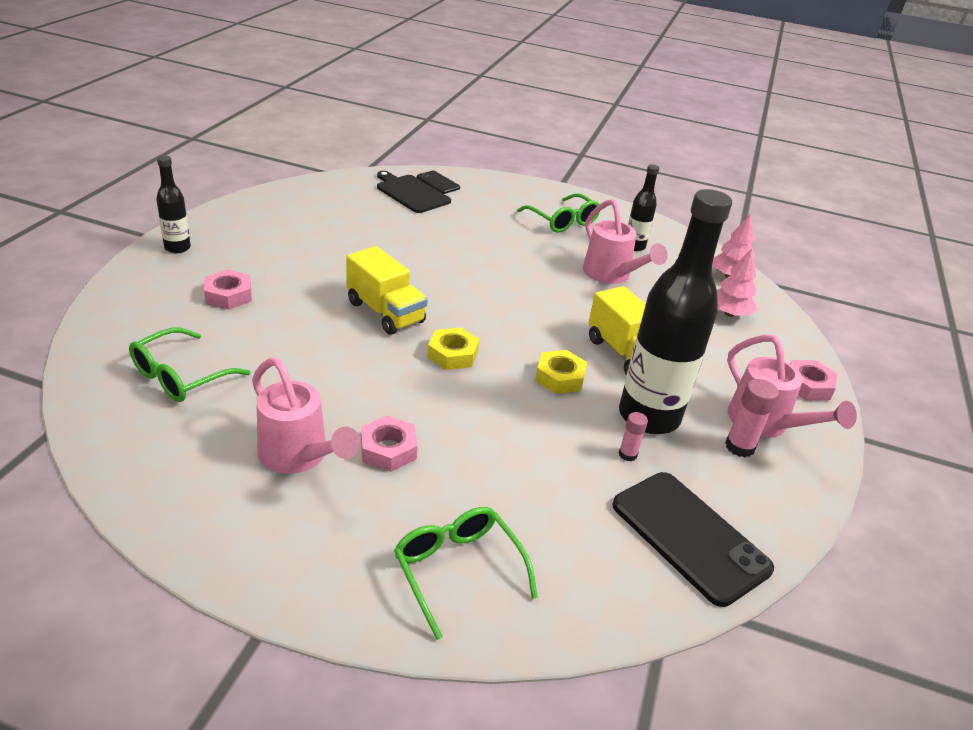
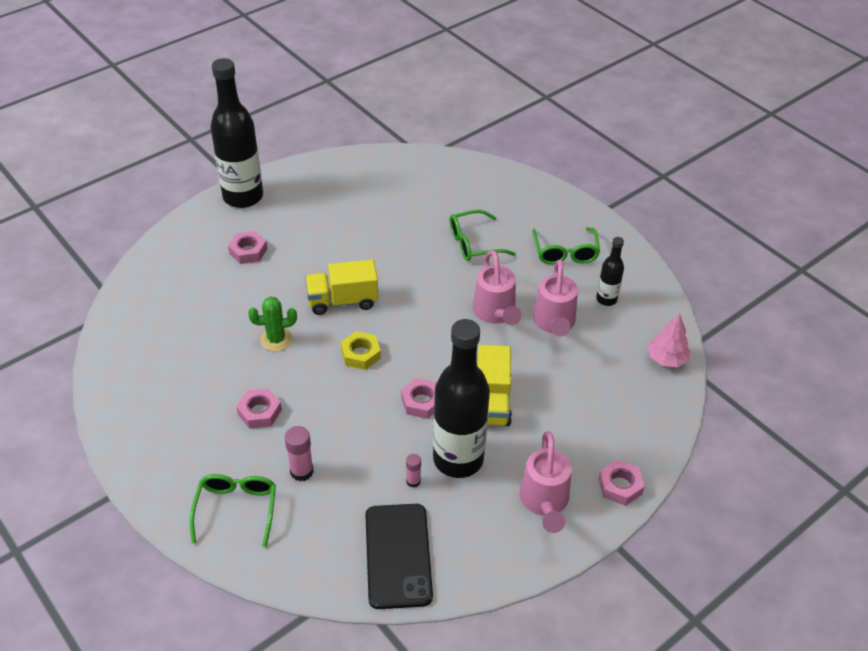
camera: 35 degrees right, 10 degrees up
green glasses [129,328,251,402] -> green glasses moved to [449,210,516,261]
black bottle [156,156,191,253] -> black bottle [211,58,263,208], size x2.10
pink watering can [252,358,360,474] -> pink watering can moved to [473,250,522,325]
yellow truck [346,246,428,335] -> yellow truck turned 90 degrees clockwise [305,259,378,315]
black cutting board [377,171,451,213] -> none
black phone [417,171,460,194] -> none
yellow nut [535,350,587,394] -> pink nut [401,378,437,419]
pink tree [717,248,758,317] -> none
pink glue stick [725,379,779,457] -> pink glue stick moved to [285,426,314,481]
none -> green cactus [248,296,297,351]

